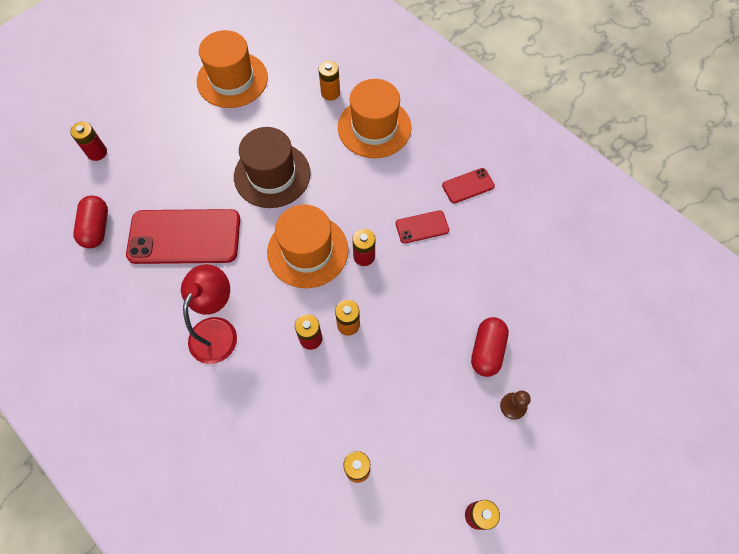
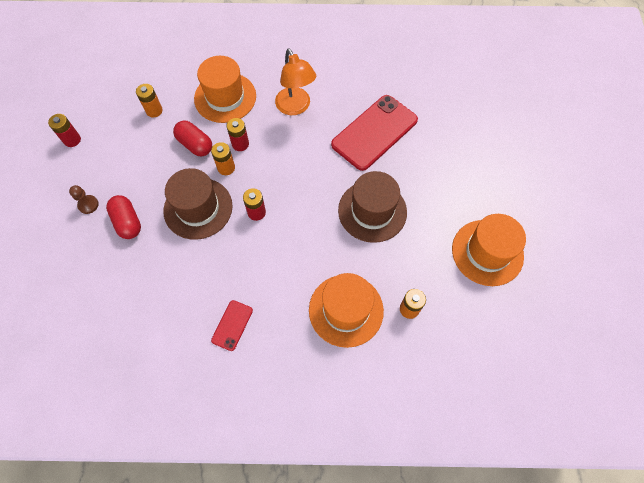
camera: 135 degrees right, 0 degrees up
red battery [70,122,107,161] -> none
red capsule [73,195,108,248] -> red capsule moved to [173,121,212,156]
red lamp [181,264,237,364] -> orange lamp [275,48,316,115]
orange hat [267,204,348,288] -> orange hat moved to [194,56,256,123]
red phone [396,210,449,244] -> none
none -> brown hat [163,168,233,240]

